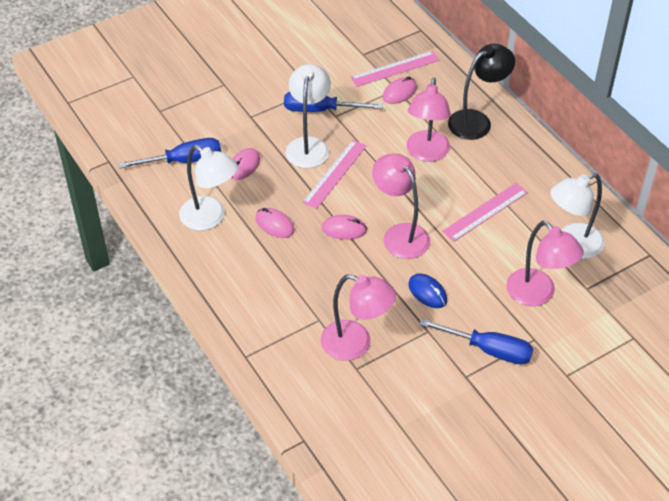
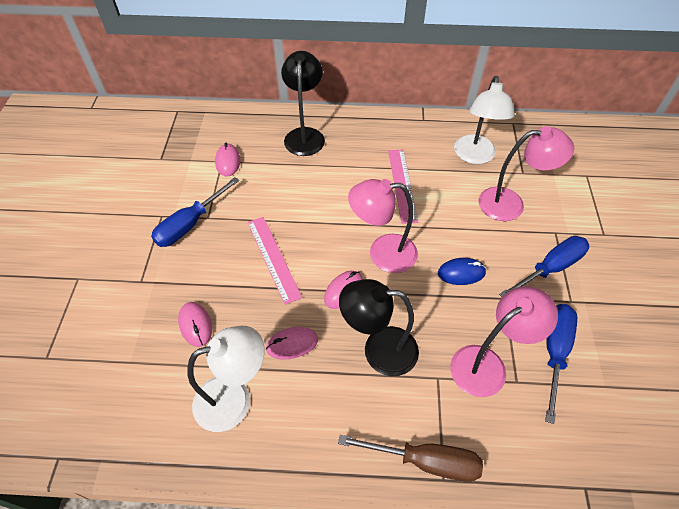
camera: 55 degrees left, 5 degrees up
blue screwdriver [118,138,221,168] -> blue screwdriver moved to [545,304,577,424]
white lamp [286,64,331,168] -> none
pink ruler [350,51,440,87] -> none
pink lamp [407,78,451,162] -> none
none -> brown screwdriver [338,435,483,482]
none -> black lamp [339,279,419,376]

